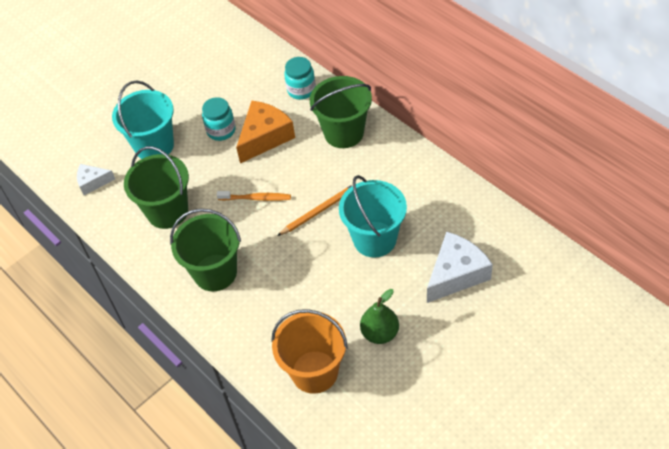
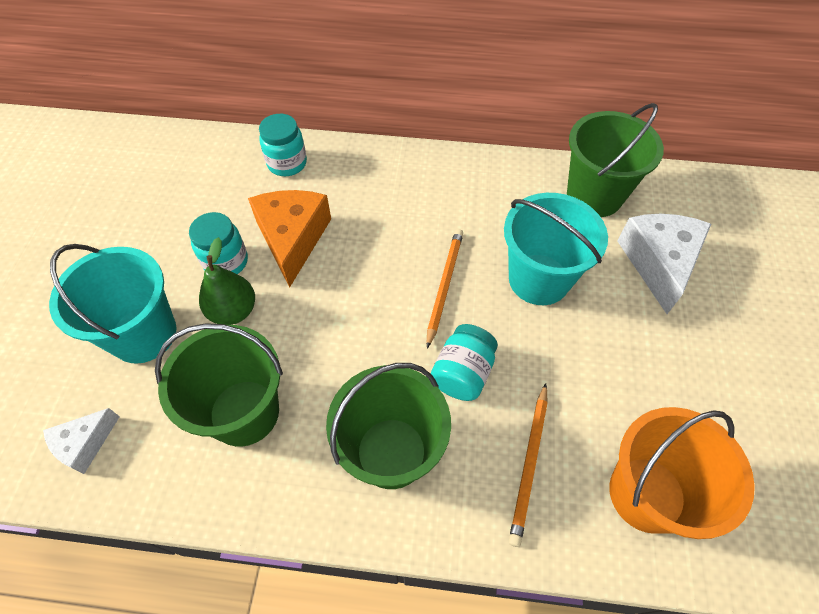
camera: 45 degrees left, 5 degrees up
orange toothbrush [217,191,291,201] -> none
green bucket [310,76,372,148] -> green bucket moved to [567,103,664,217]
green pear [360,289,399,344] -> green pear moved to [199,237,255,325]
none -> turquoise jar [431,324,498,401]
none -> orange pencil [509,383,548,547]

